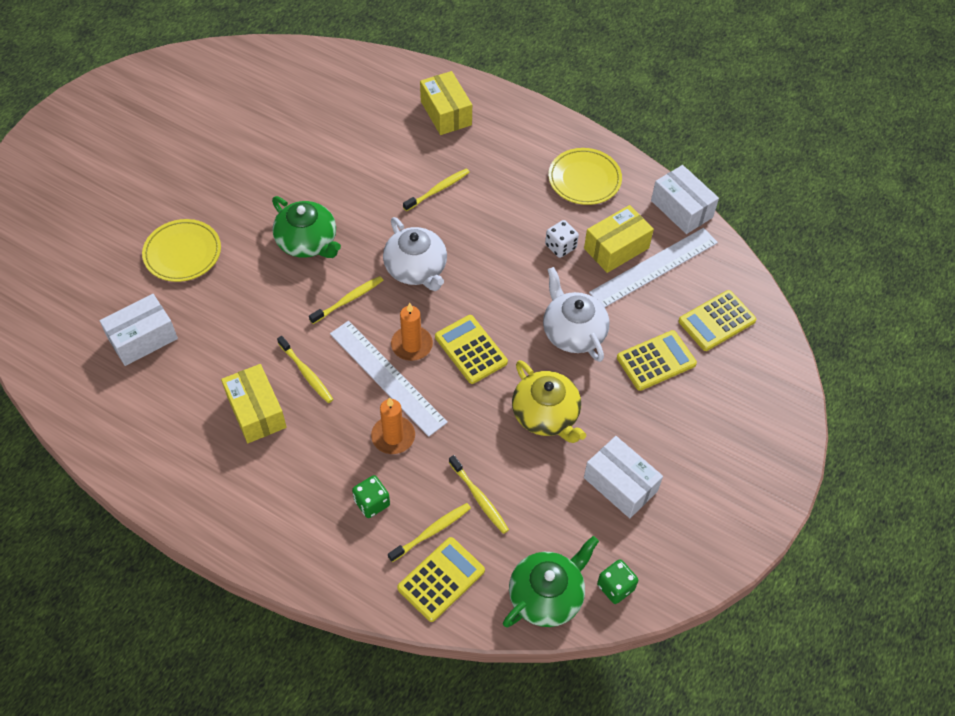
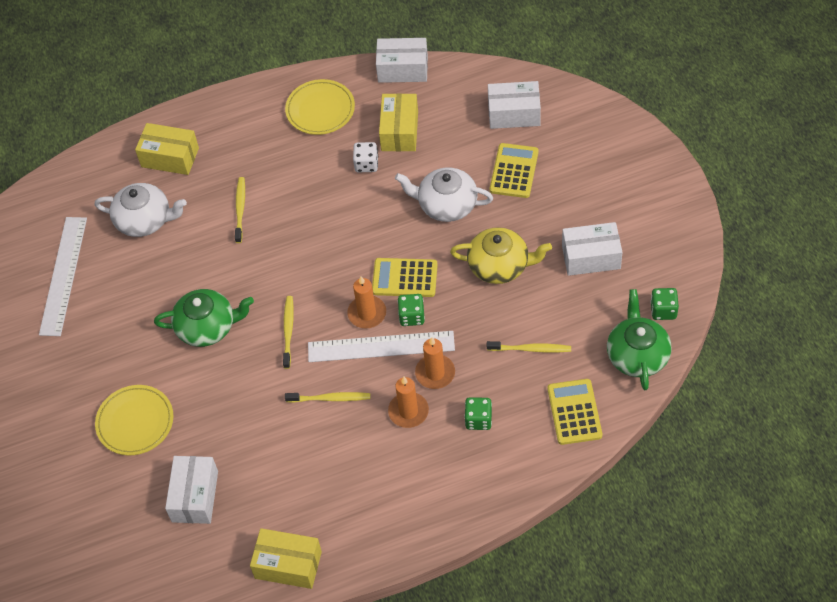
camera: 45 degrees left, 0 degrees up
yellow box [221,364,287,443] -> yellow box moved to [250,528,322,589]
white teapot [383,217,447,291] -> white teapot moved to [94,183,187,237]
yellow toothbrush [388,503,471,562] -> none
white ruler [589,228,718,307] -> white ruler moved to [39,217,87,336]
yellow calculator [678,290,756,351] -> white box [488,81,541,129]
none -> orange candle [388,377,429,428]
none -> green dice [398,294,425,326]

